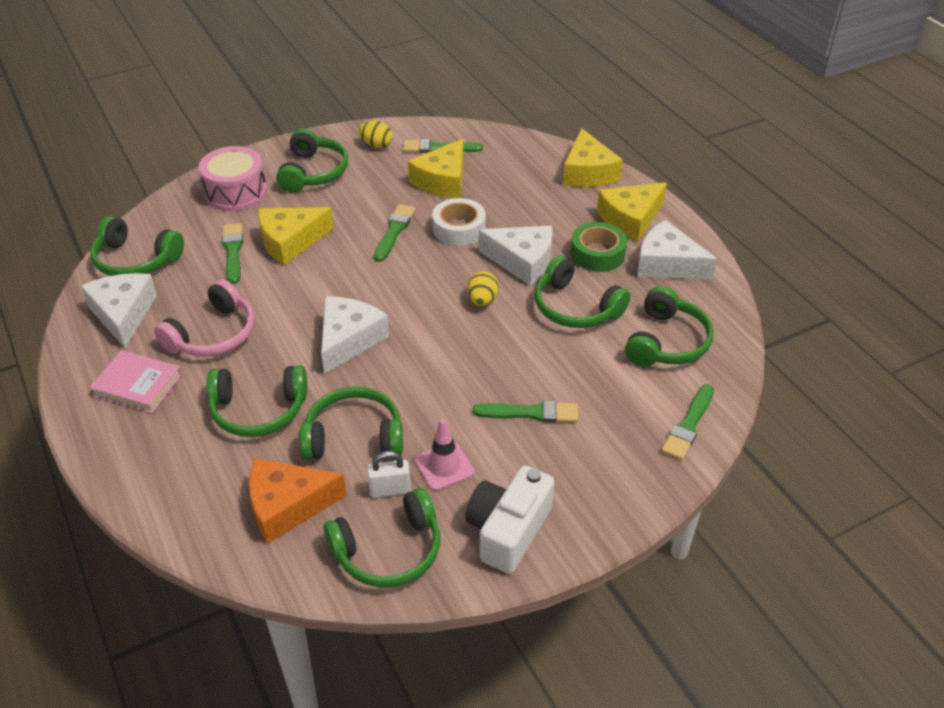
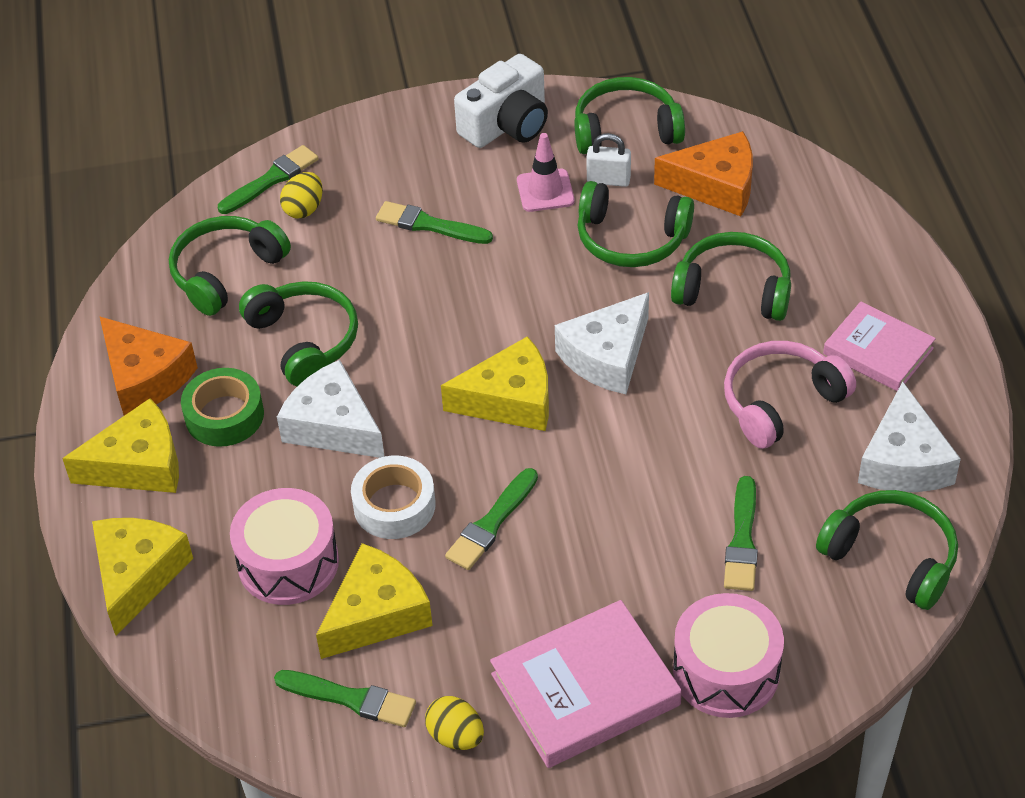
camera: 160 degrees left, 5 degrees up
yellow cheese [258,207,334,265] -> yellow cheese moved to [441,336,549,431]
green headphones [276,128,348,193] -> pink book [490,600,682,768]
yellow egg [468,271,499,306] -> yellow egg moved to [280,172,323,218]
white cheese [637,220,717,280] -> orange cheese [99,316,198,416]
none -> pink drum [230,488,339,605]

